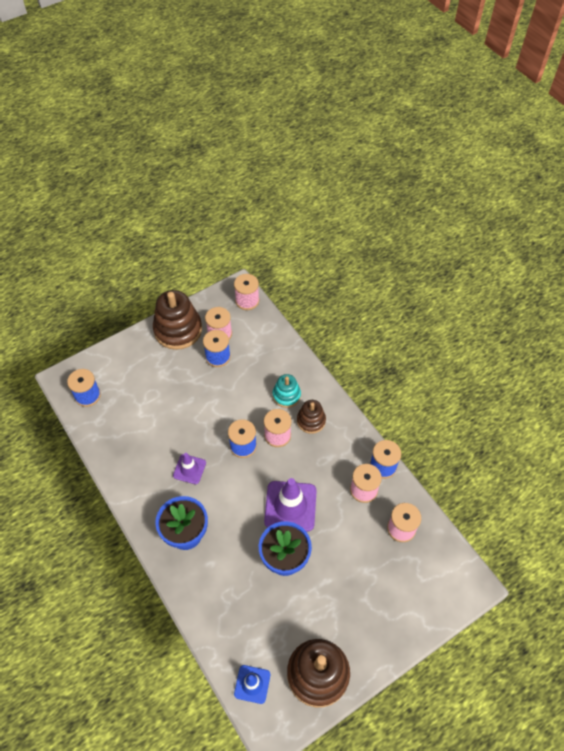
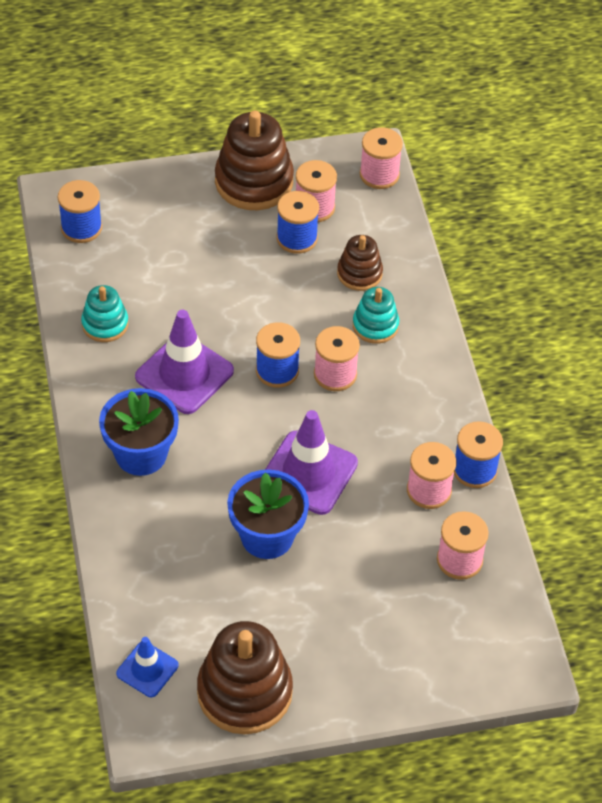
camera: 20 degrees right, 5 degrees down
purple traffic cone [173,453,206,484] -> purple traffic cone [135,310,234,414], size x1.75
brown stacking toy [297,400,326,434] -> brown stacking toy moved to [337,235,383,291]
none -> turquoise stacking toy [81,285,128,342]

